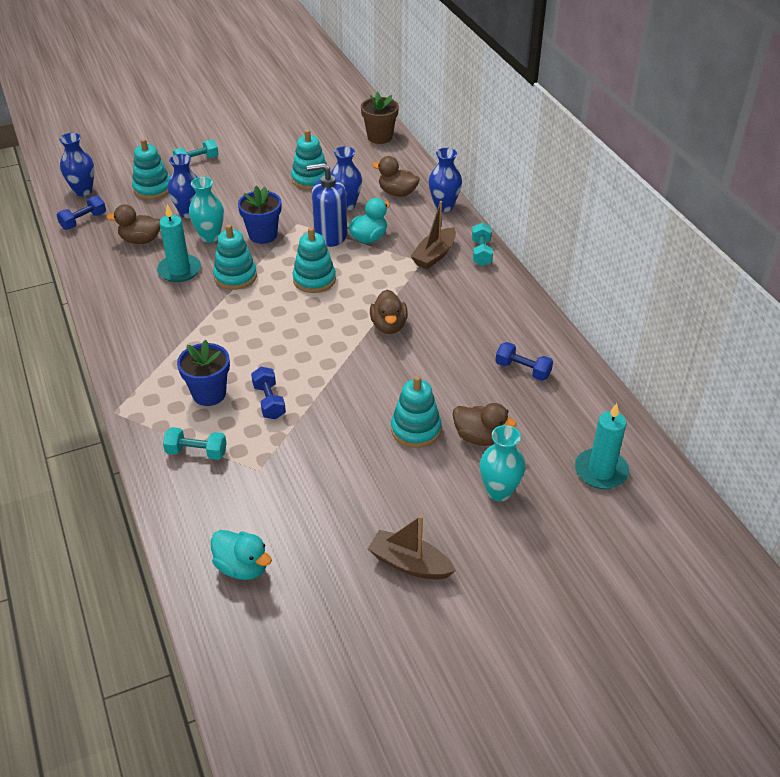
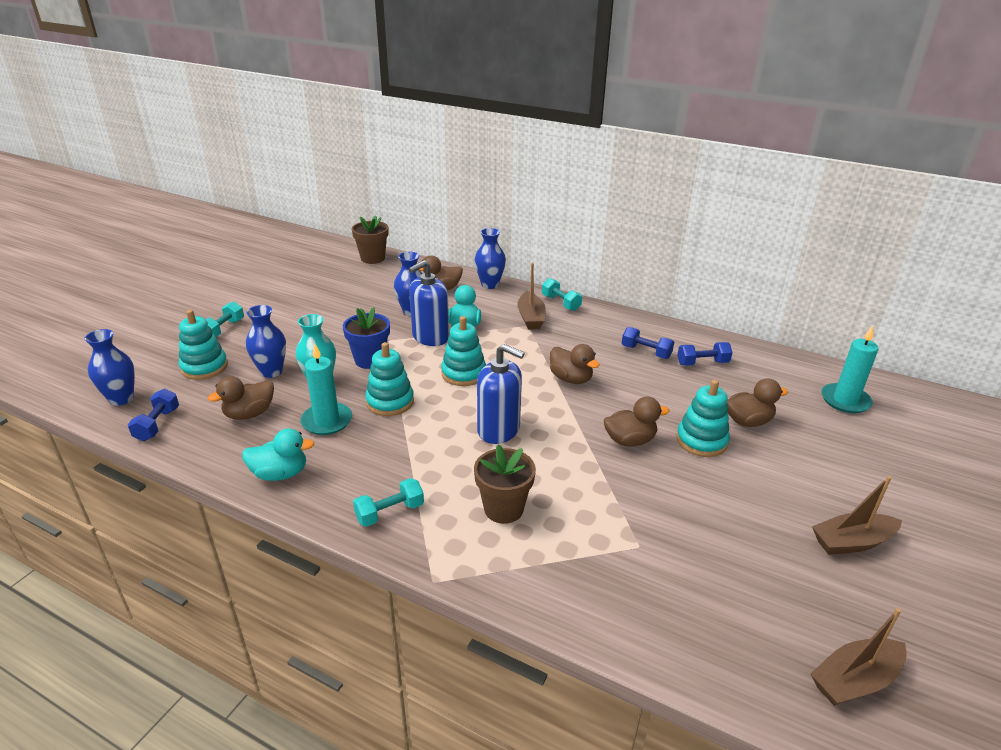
camera: 40 degrees left, 10 degrees down
turquoise dumbbell [163,427,227,460] -> turquoise dumbbell moved to [353,478,424,527]
blue flower pot [177,340,230,406] -> brown flower pot [474,445,536,524]
turquoise duck [211,530,272,580] -> turquoise duck moved to [242,428,314,481]
blue dumbbell [251,367,286,419] -> blue dumbbell moved to [622,327,674,359]
turquoise stacking toy [291,129,327,190] -> none
turquoise vase [480,425,525,501] -> none
none -> blue soap dispenser [477,344,525,444]
none -> brown duck [604,397,670,447]
none -> brown boat [810,608,907,706]

